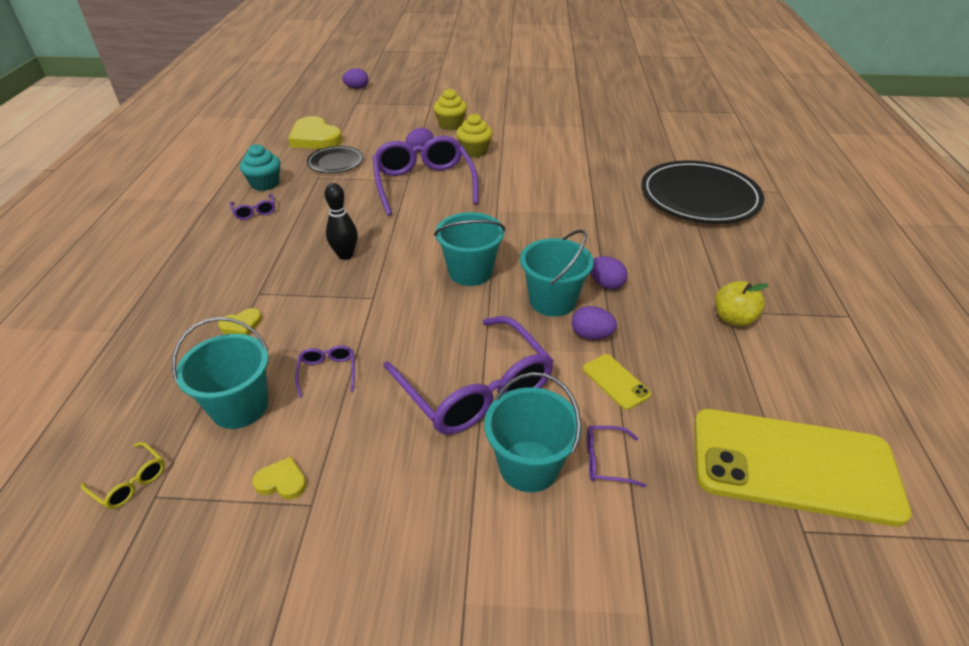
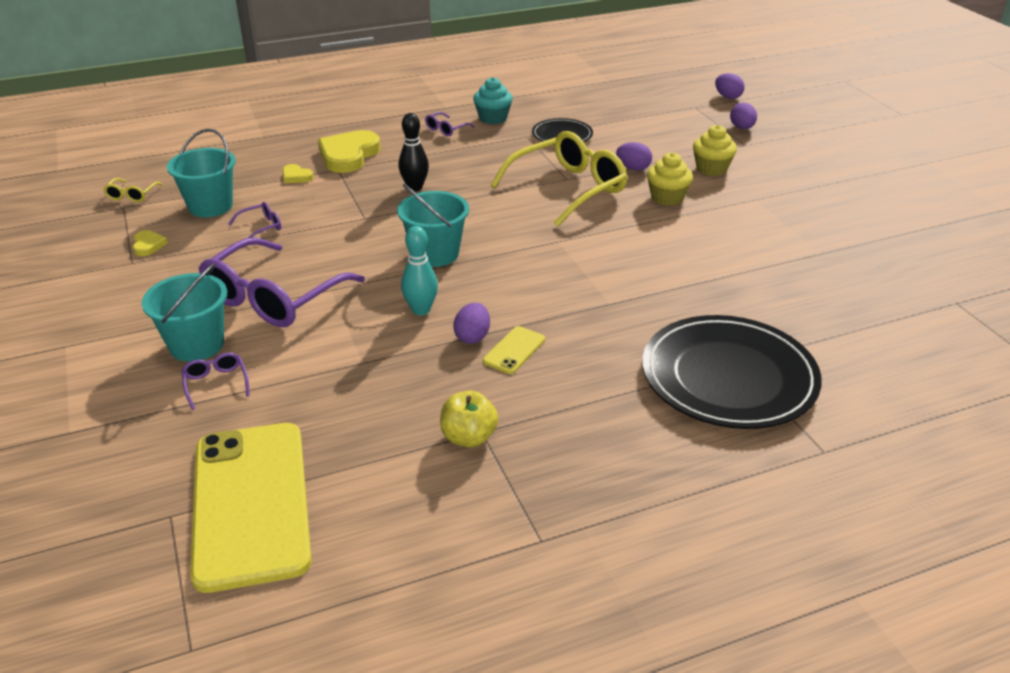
camera: 65 degrees right, 5 degrees down
yellow heart [288,116,342,149] -> yellow heart moved to [318,130,381,173]
purple glasses [373,136,479,216] -> yellow glasses [491,131,628,227]
turquoise bucket [520,230,594,317] -> turquoise bowling pin [401,226,438,315]
purple egg [572,306,617,340] -> purple egg moved to [730,102,757,129]
yellow phone [582,354,651,410] -> yellow phone moved to [483,326,545,374]

